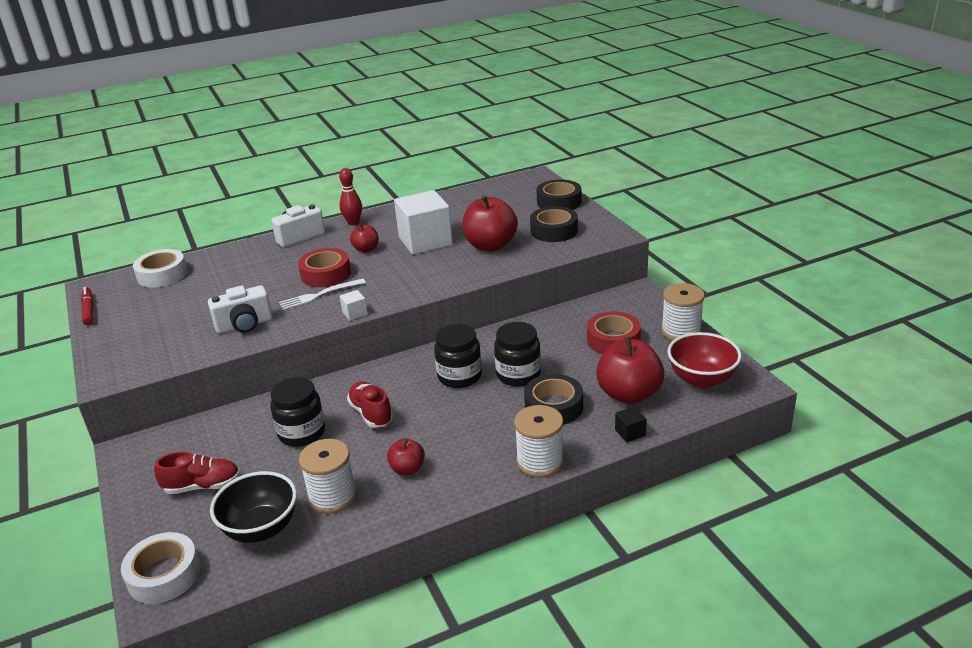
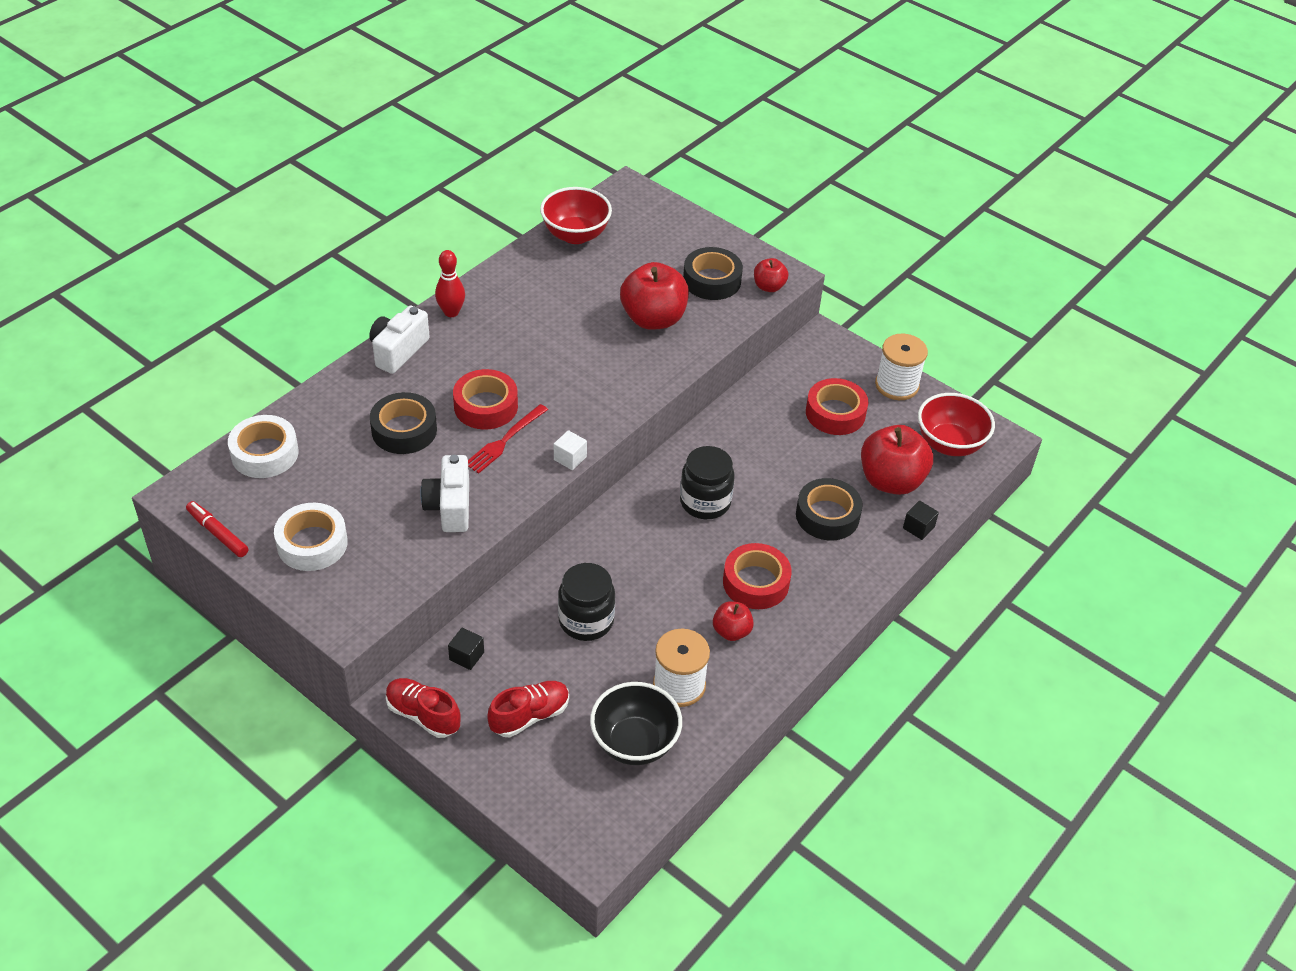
camera: 30 degrees left, 15 degrees up
white tape [121,532,200,604] -> white tape moved to [274,503,348,571]
white camera [208,285,273,333] -> white camera turned 135 degrees clockwise [420,455,469,532]
white fork [279,278,366,310] -> red fork [468,404,548,474]
red shoe [347,381,393,428] -> red shoe moved to [386,678,460,738]
red apple [350,224,379,252] -> red apple moved to [754,258,789,292]
white cube [394,190,453,255] -> none
black jar [494,322,541,386] -> none
white spool [514,405,564,478] -> none
black tape [537,179,581,210] -> black tape moved to [370,392,437,454]
none -> black cube [448,627,484,670]
none -> red bowl [540,187,612,244]
none -> red tape [723,543,792,609]

